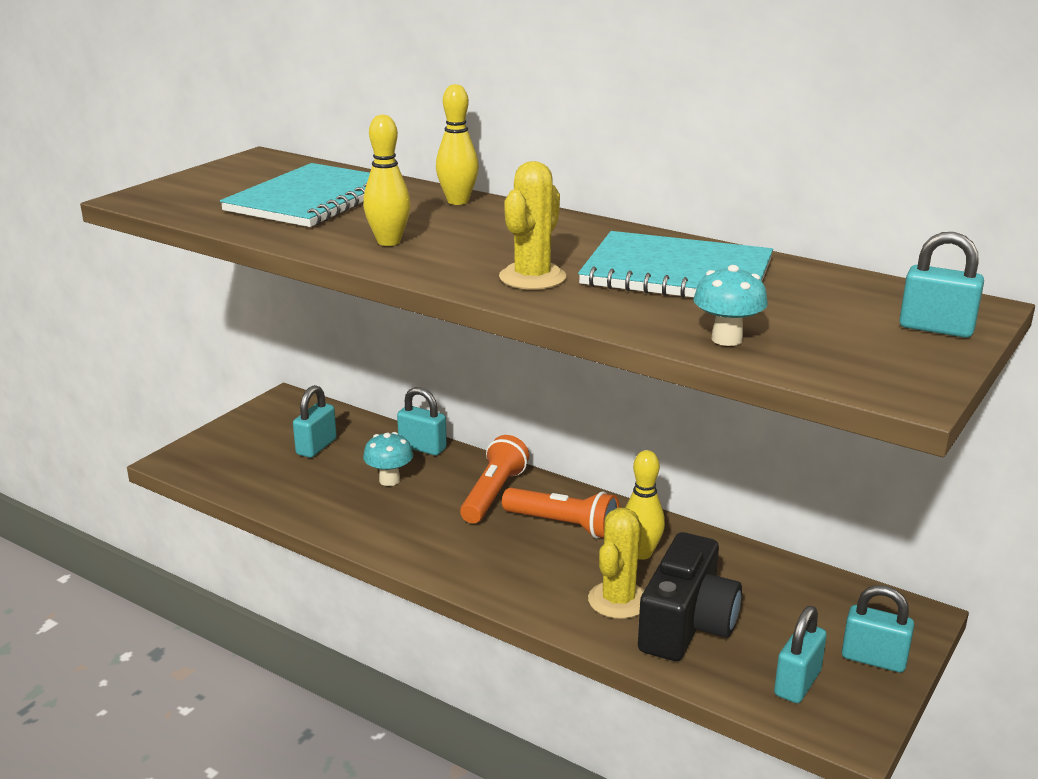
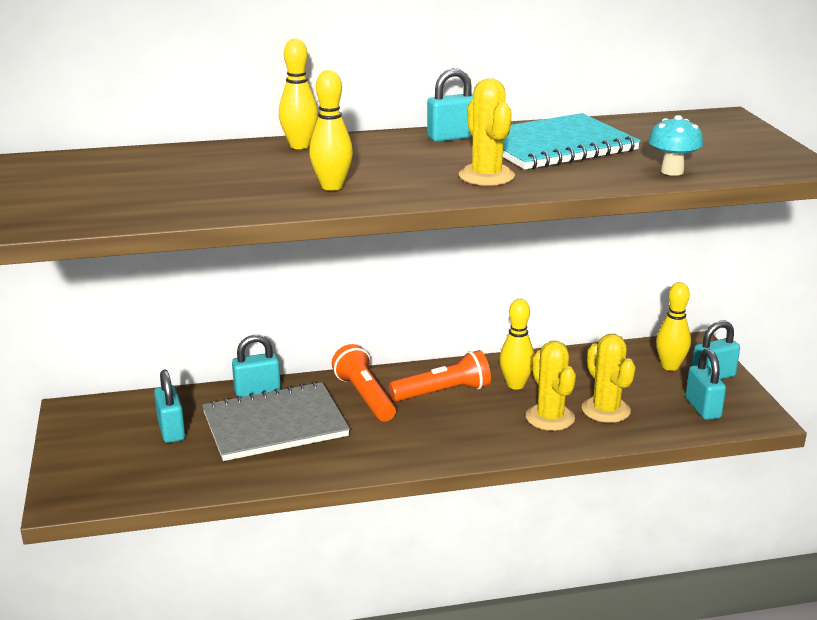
camera: 45 degrees left, 0 degrees up
turquoise notebook [220,163,370,227] -> none
turquoise mushroom [363,432,413,486] -> grey notebook [202,381,350,461]
black camera [638,532,742,661] -> yellow cactus [582,334,636,423]
turquoise padlock [899,232,984,338] -> turquoise padlock moved to [427,68,473,142]
none -> yellow bowling pin [656,282,691,371]

